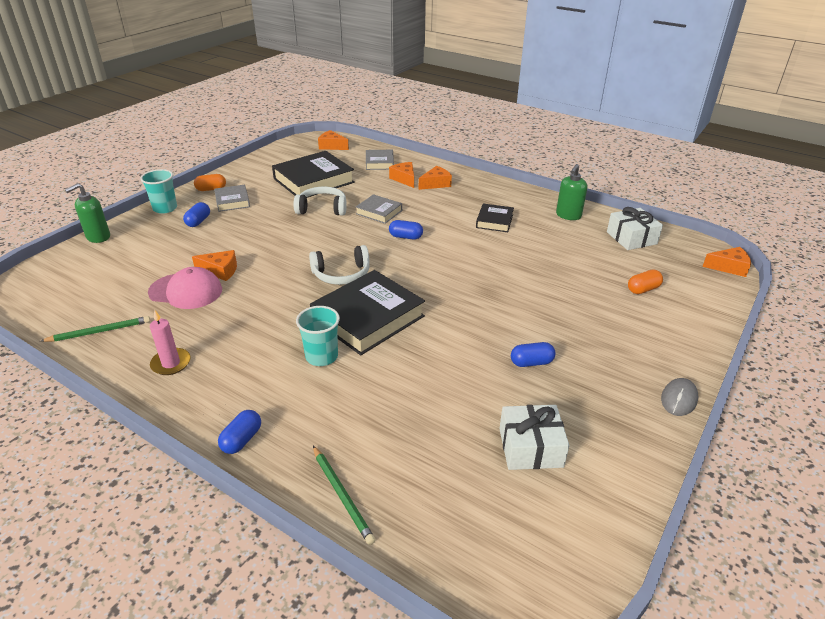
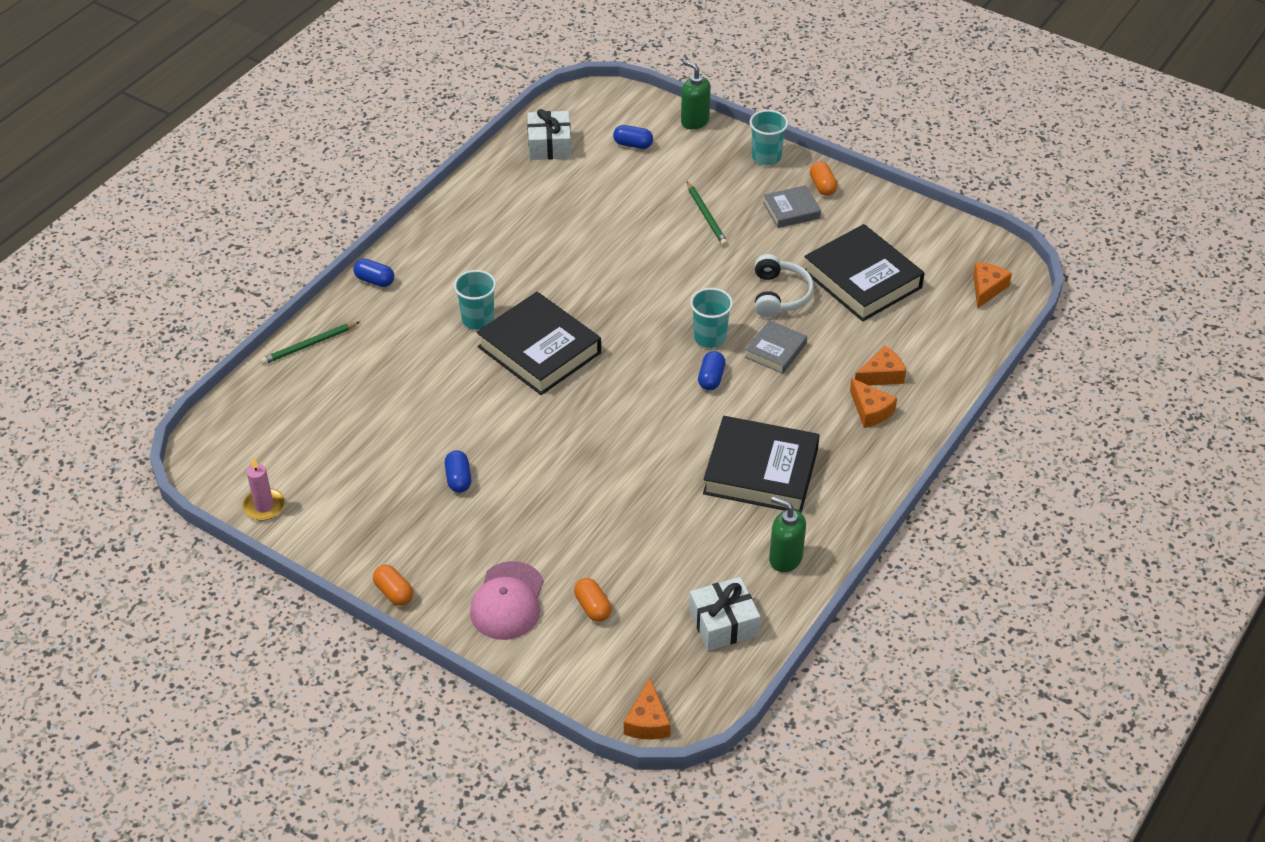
camera: 90 degrees right, 10 degrees up
green pencil [41,316,150,342] -> green pencil moved to [687,182,728,246]
pink cap [148,267,222,309] -> pink cap moved to [470,561,543,640]
pink candle [150,310,191,375] -> pink candle moved to [242,458,285,521]
blue capsule [183,202,210,227] -> blue capsule moved to [613,125,653,149]
orange cheese [192,250,237,281] -> none
white headphones [309,245,370,285] -> none
grey book [366,150,394,170] -> none
black book [476,203,514,232] -> black book [703,416,820,513], size x1.90
white gift [499,405,569,470] -> white gift moved to [527,109,571,160]
grey mouse [661,378,698,416] -> orange capsule [373,565,413,606]
none -> turquoise cup [690,288,733,348]

